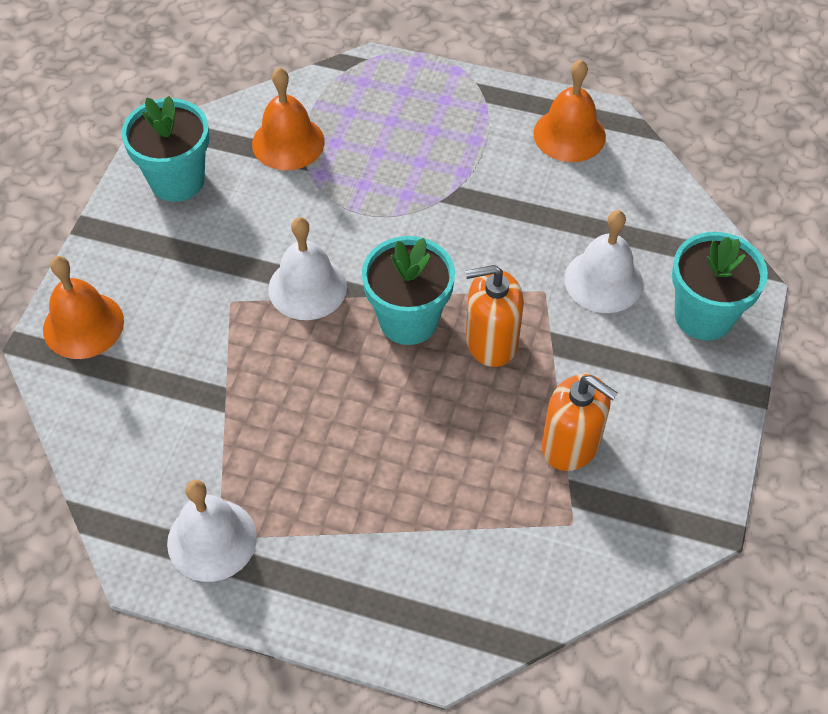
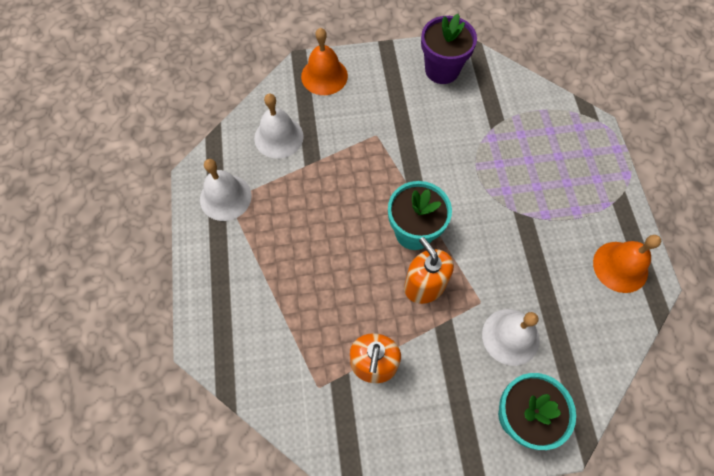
camera: 65 degrees right, 10 degrees up
turquoise flower pot [122,96,209,202] -> purple flower pot [421,14,477,84]
orange bell [252,68,325,170] -> none
white bell [268,217,347,320] -> white bell moved to [254,94,304,159]

